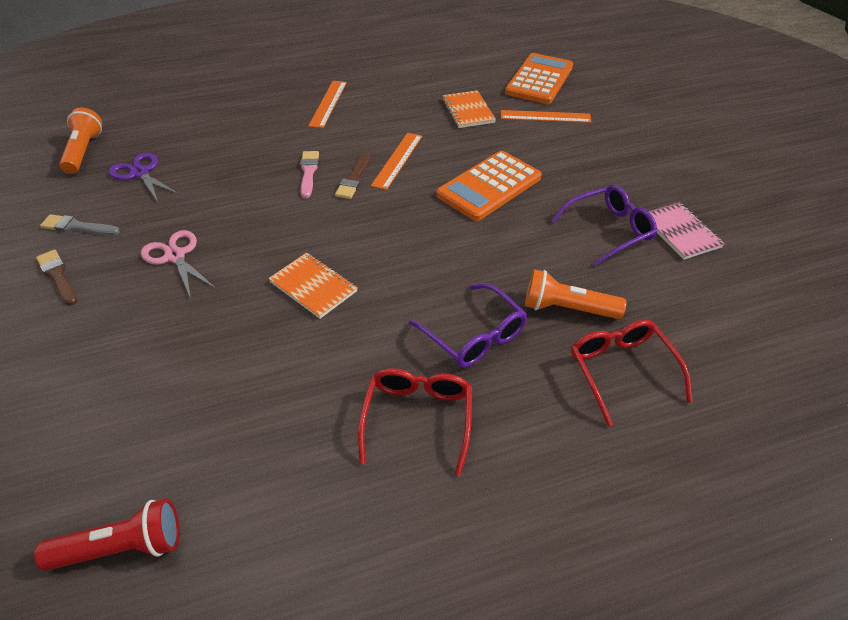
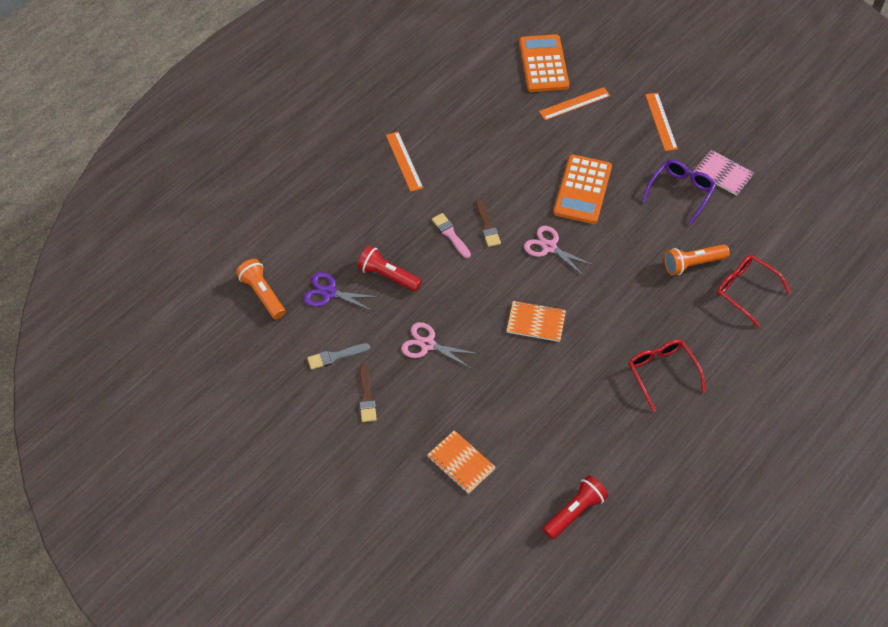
camera: 30 degrees left, 10 degrees up
brown brush [36,249,77,306] -> brown brush turned 120 degrees counterclockwise [359,364,377,422]
orange ruler [371,133,422,190] -> orange ruler moved to [645,93,678,151]
purple glasses [408,283,527,368] -> none
orange notebook [442,90,496,128] -> orange notebook moved to [427,430,496,494]
none -> red flashlight [357,246,422,292]
none -> pink scissors [524,226,595,277]

